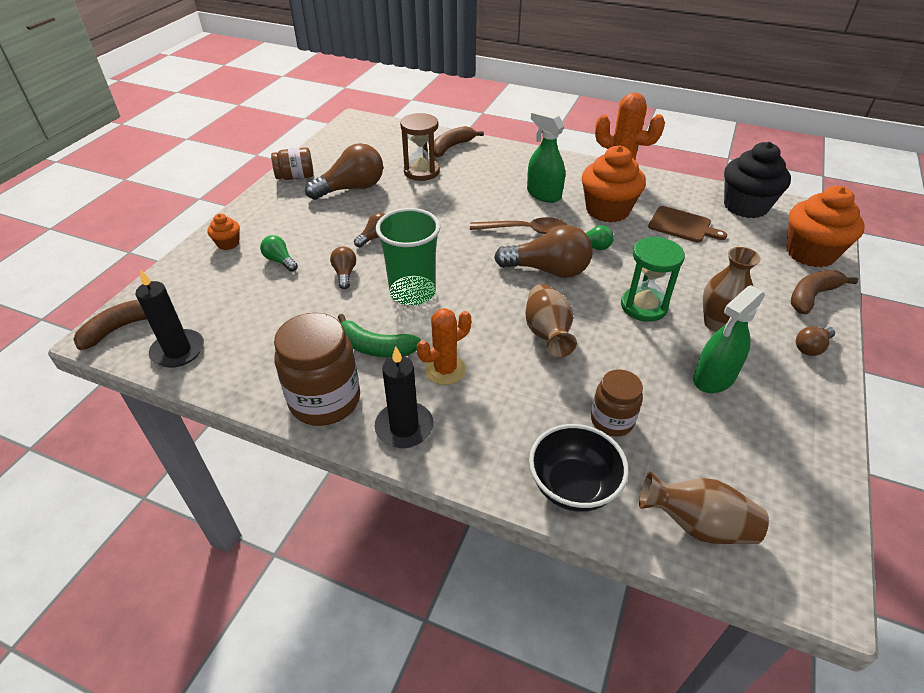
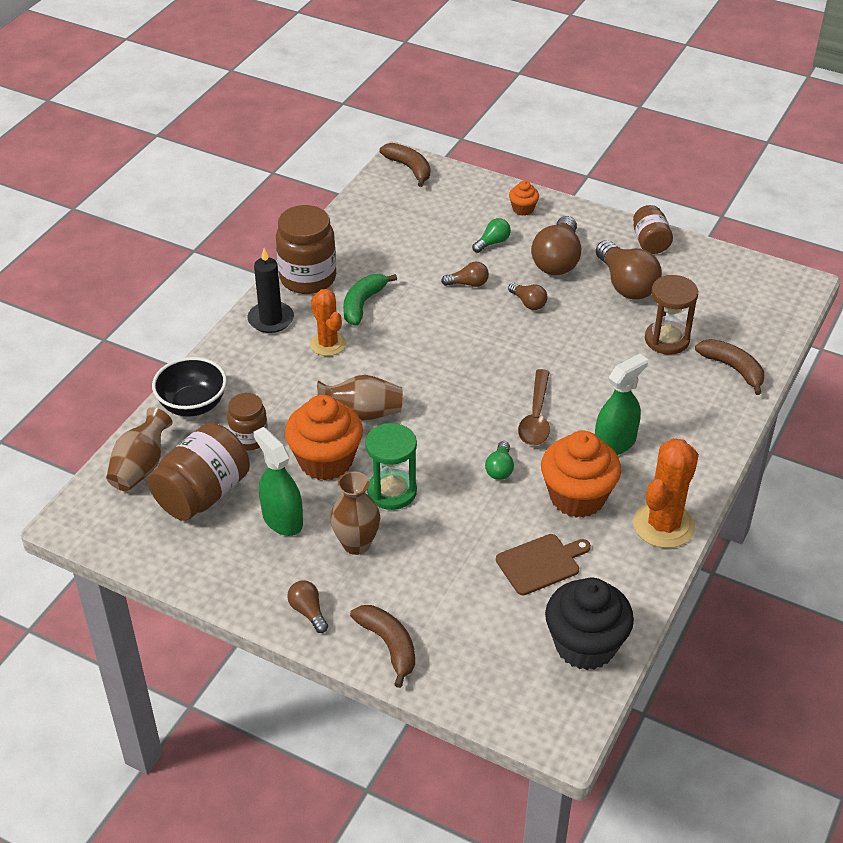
camera: 95 degrees right, 0 degrees up
black candle [135,269,204,368] -> none
green cup [376,208,440,305] -> none
brown light bulb [494,225,593,278] -> brown light bulb moved to [531,216,581,275]
brown cutting board [648,206,727,243] -> brown cutting board turned 150 degrees counterclockwise [496,534,591,596]
orange cupcake [786,186,864,268] -> orange cupcake moved to [285,395,363,481]
none -> brown jar [148,423,250,521]

